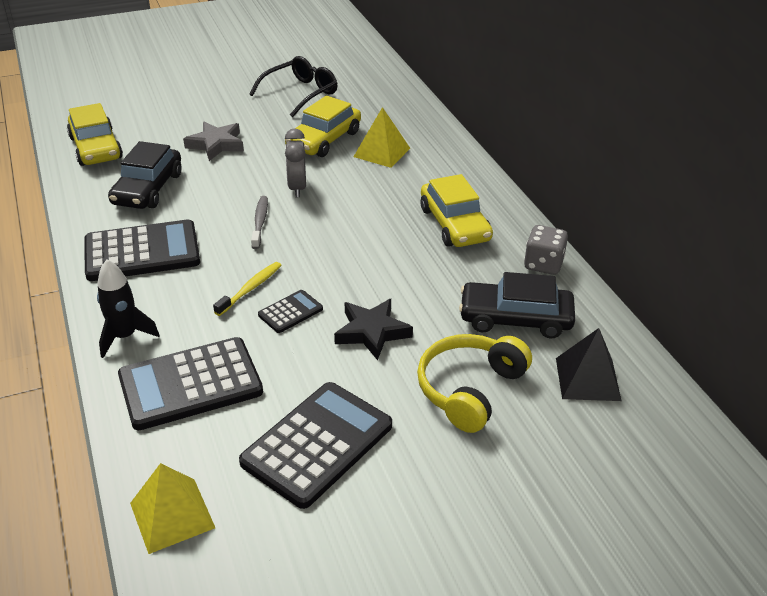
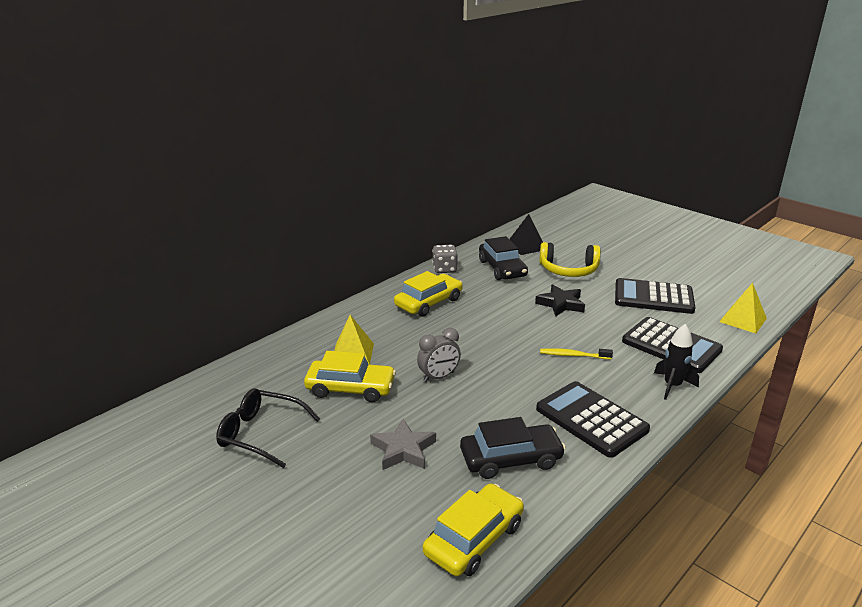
camera: 115 degrees left, 10 degrees down
grey toothbrush [251,196,268,249] -> none
black calculator [258,290,323,333] -> none

